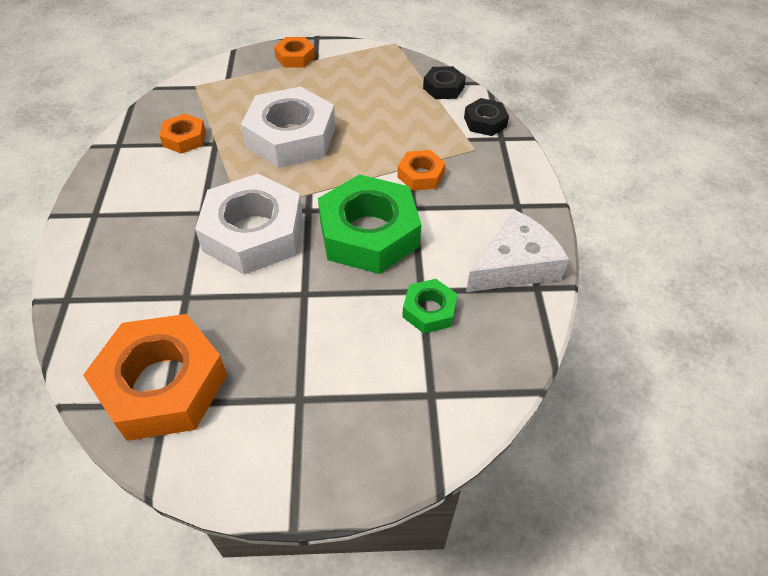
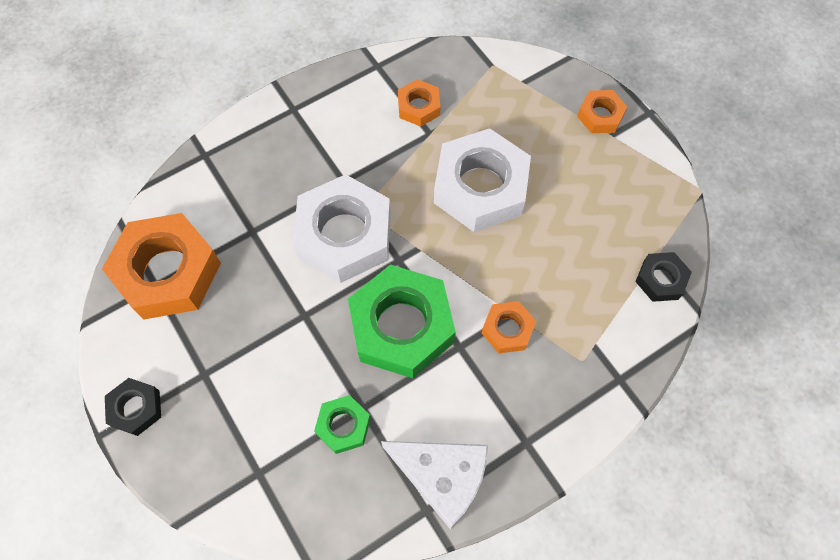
camera: 60 degrees right, 15 degrees up
black nut [464,98,509,136] -> black nut moved to [105,378,161,436]

